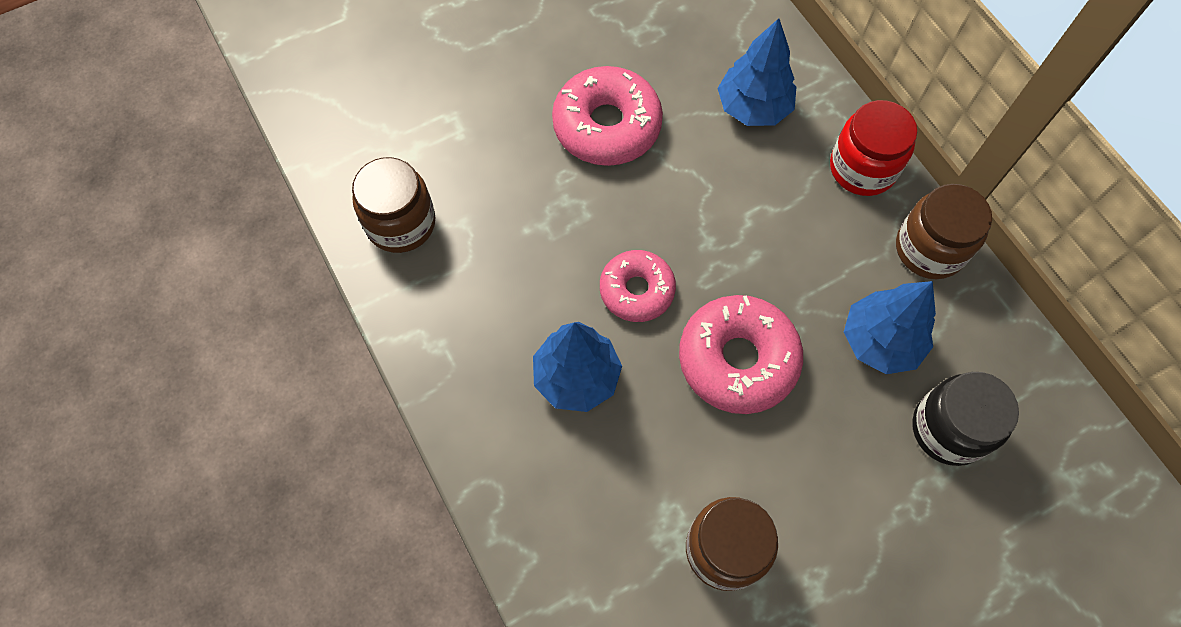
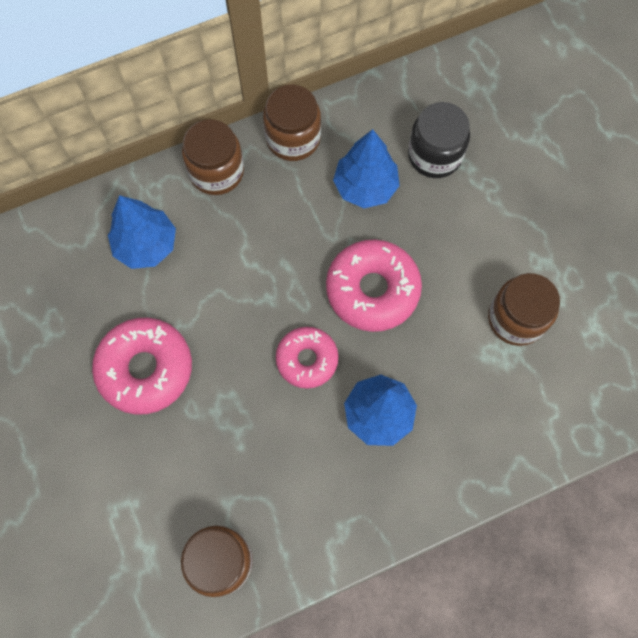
camera: 85 degrees left, 5 degrees up
red jar [830,100,917,196] -> brown jar [182,119,244,195]

